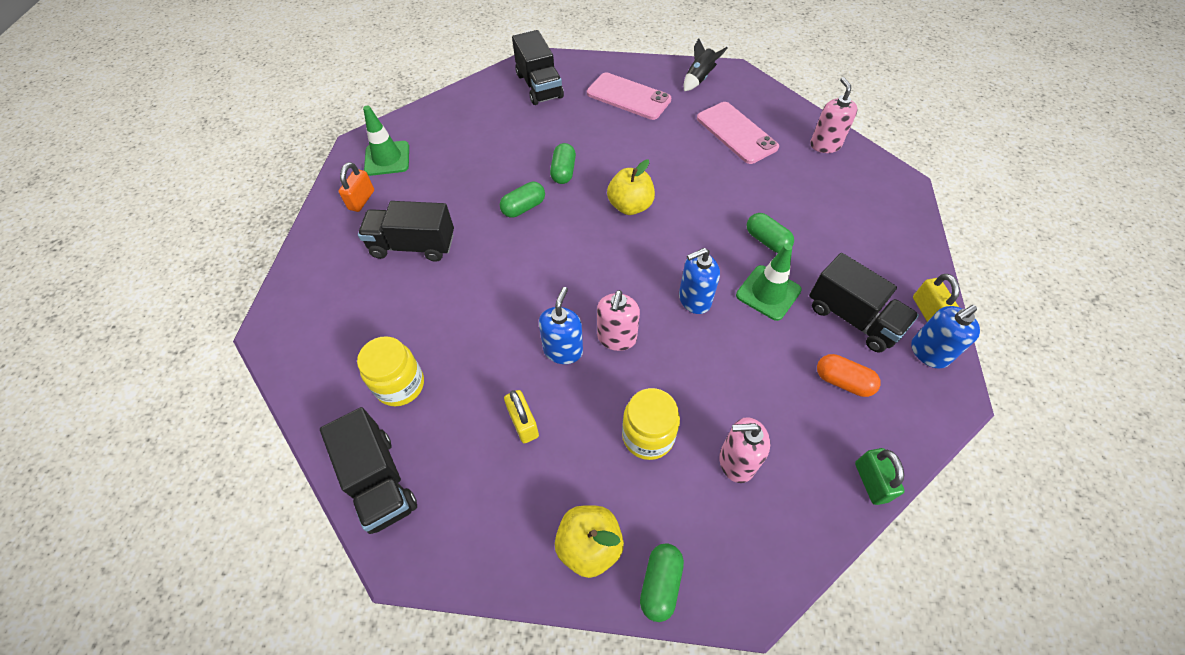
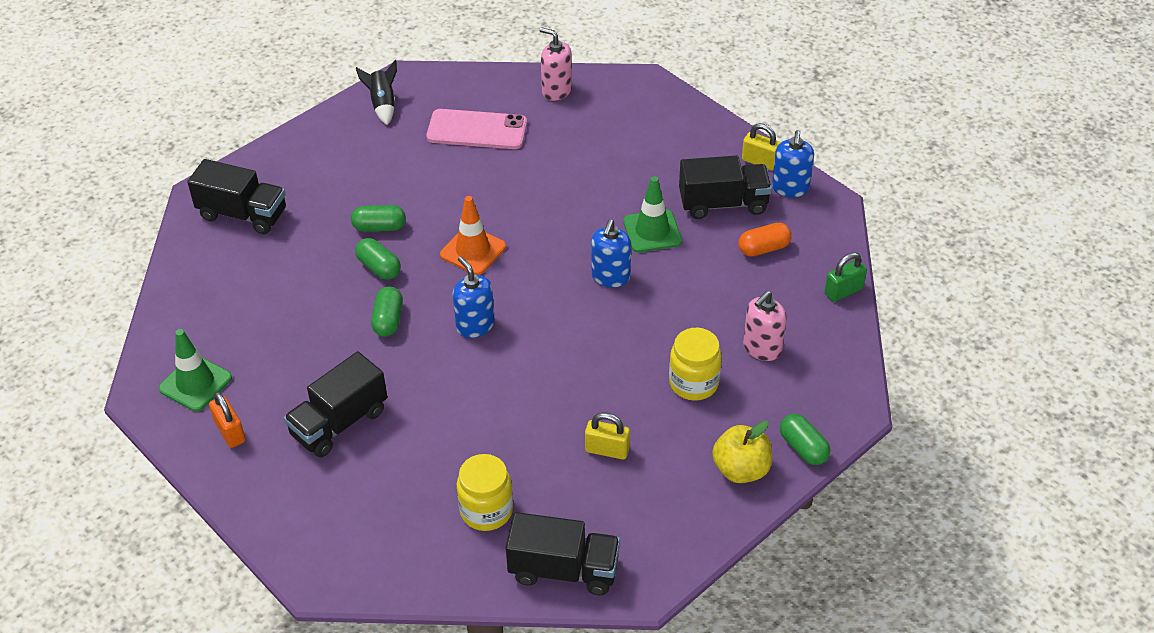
camera: 50 degrees left, 10 degrees down
blue soap dispenser [539,287,583,364] -> blue soap dispenser moved to [453,256,495,338]
pink phone [587,72,671,120] -> none
pink soap dispenser [597,290,640,351] -> none
yellow apple [607,160,655,215] -> orange traffic cone [440,196,506,275]
green capsule [747,213,794,253] -> green capsule moved to [351,205,406,232]
green padlock [855,448,905,505] -> green padlock turned 60 degrees counterclockwise [824,252,867,302]

